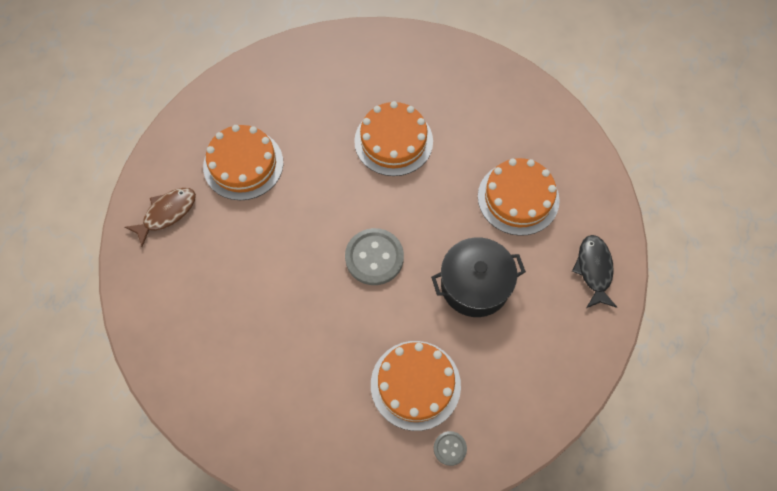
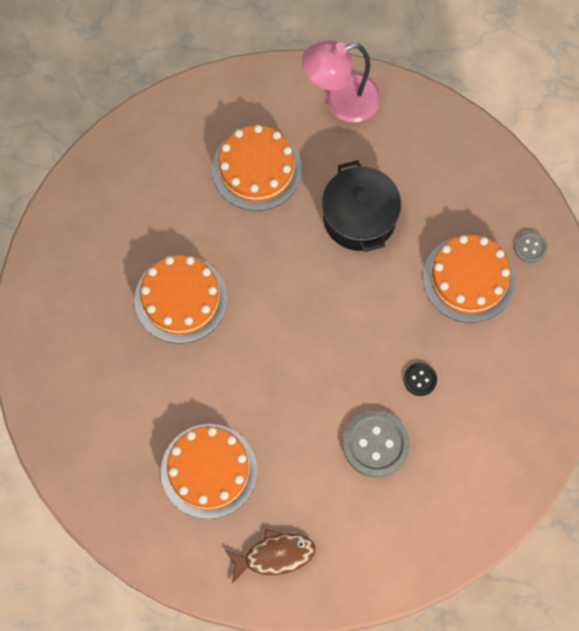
camera: 90 degrees left, 5 degrees up
brown fish [125,188,196,247] -> brown fish turned 120 degrees clockwise [225,529,316,584]
grey button [345,228,404,285] -> grey button moved to [343,411,410,478]
black fish [572,235,617,308] -> pink lamp [302,40,380,122]
none -> black button [403,363,437,396]

